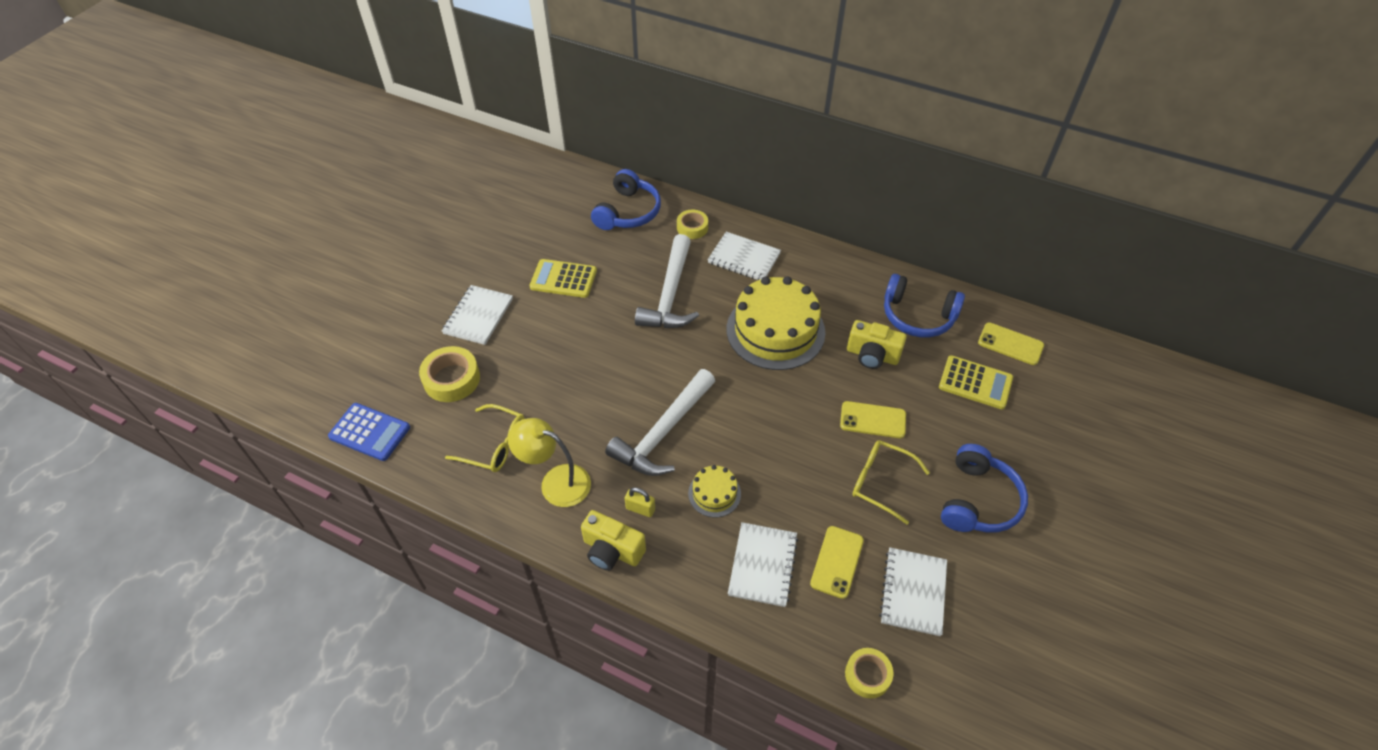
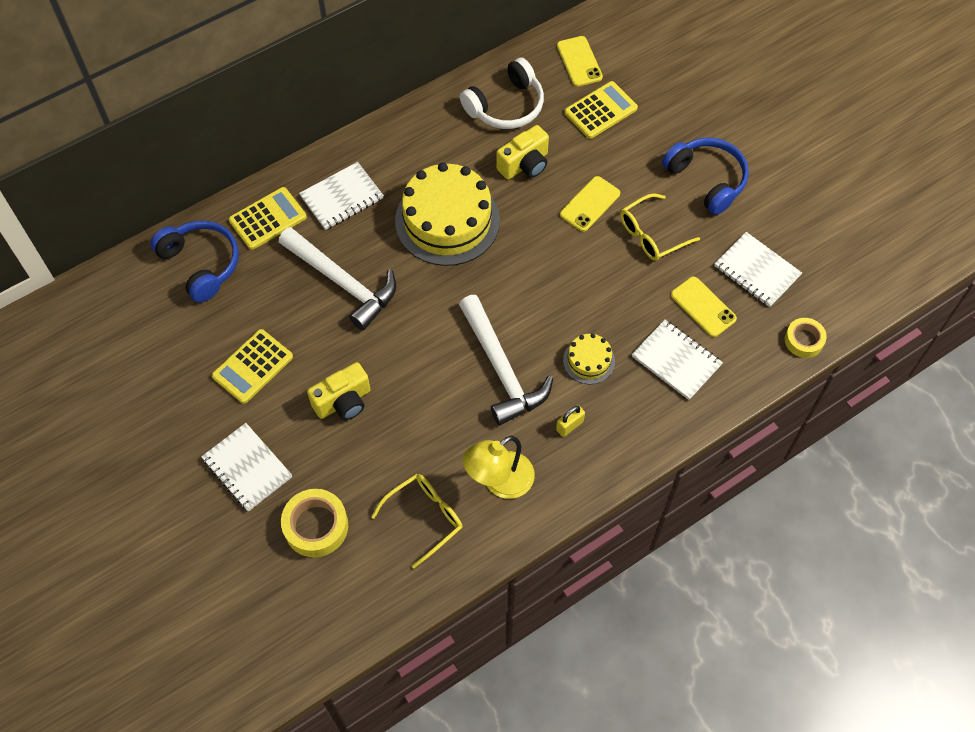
camera: 60 degrees left, 10 degrees up
blue calculator [328,403,410,461] -> none
yellow camera [581,510,646,571] -> yellow camera moved to [307,362,371,420]
yellow tape [677,210,708,239] -> yellow calculator [229,187,307,250]
blue headphones [884,274,965,337] -> white headphones [460,58,544,129]
yellow phone [978,322,1044,365] -> yellow phone turned 75 degrees counterclockwise [557,36,603,87]

